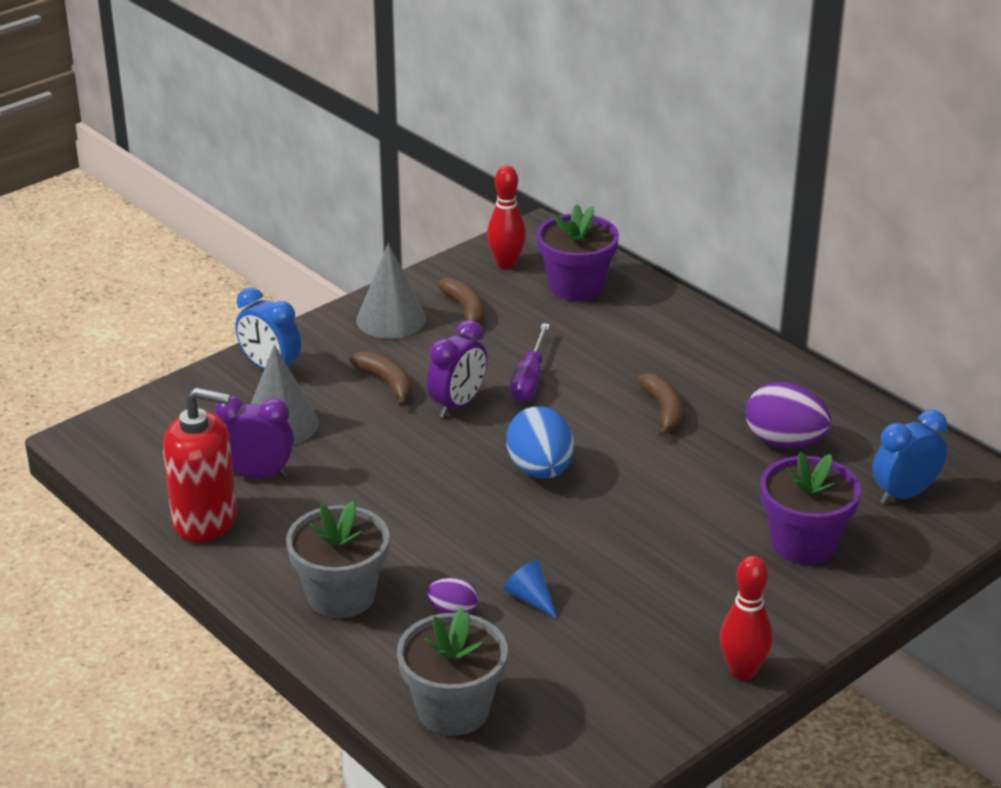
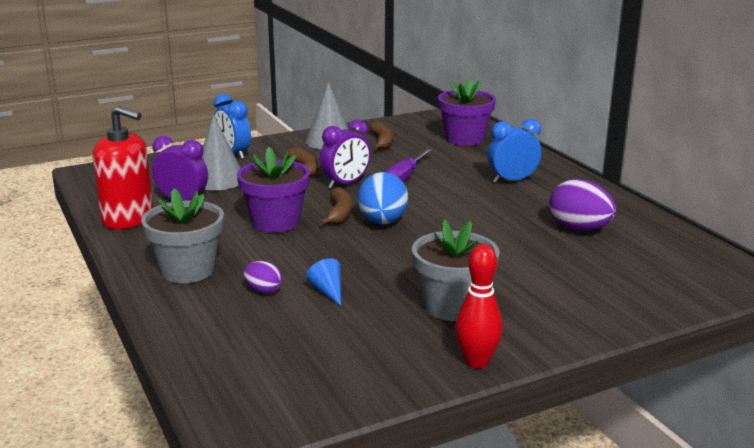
camera: 15 degrees right, 10 degrees down
grey flower pot [397,609,508,736] -> grey flower pot moved to [412,220,500,321]
red bowling pin [487,165,526,269] -> none
brown banana [637,373,683,437] -> brown banana moved to [320,187,352,225]
purple flower pot [761,451,861,565] -> purple flower pot moved to [237,147,310,232]
blue clock [872,409,947,504] -> blue clock moved to [488,119,541,183]

